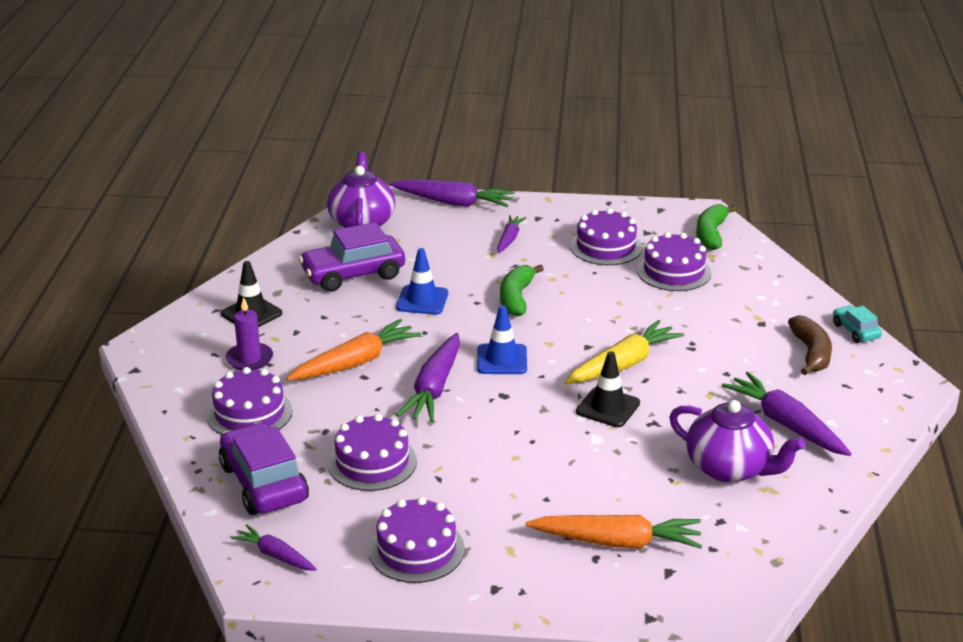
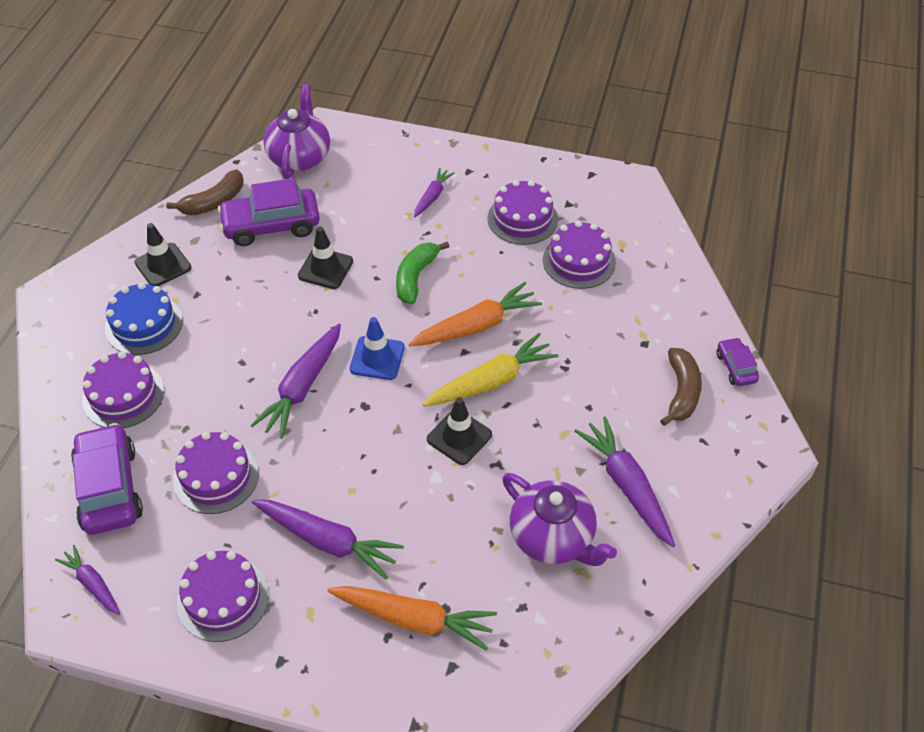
camera: 10 degrees right, 20 degrees up
purple candle [226,297,273,370] -> blue cake [105,282,183,355]
orange carrot [286,319,421,381] -> orange carrot moved to [409,282,542,346]
purple carrot [390,180,515,207] -> purple carrot moved to [252,500,404,579]
blue traffic cone [396,248,448,315] -> black traffic cone [298,226,353,289]
green banana [696,204,737,250] -> none
turquoise car [833,305,882,343] -> purple car [717,337,759,386]
none -> brown banana [166,170,243,216]

